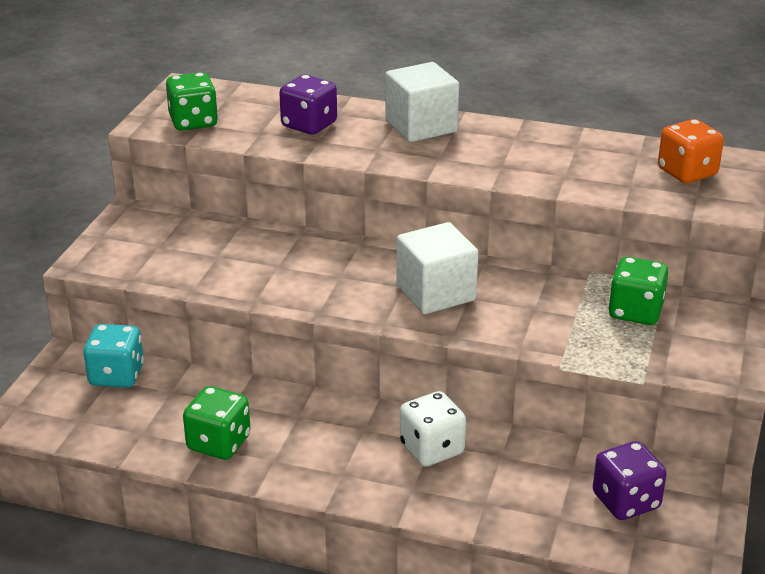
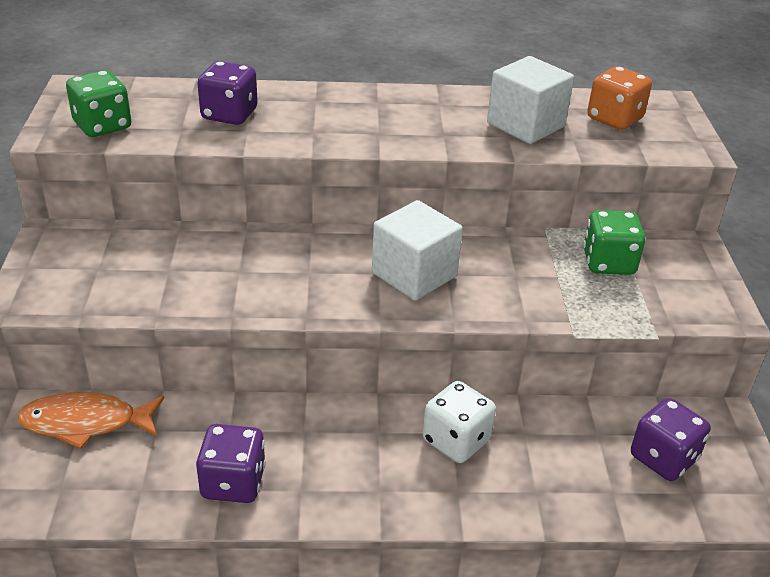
camera: 20 degrees left, 5 degrees up
turquoise dice [83,324,144,388] -> orange fish [17,392,164,449]
green dice [183,386,251,460] -> purple dice [196,424,266,503]
white cube [385,62,459,142] -> white cube moved to [487,56,574,144]

